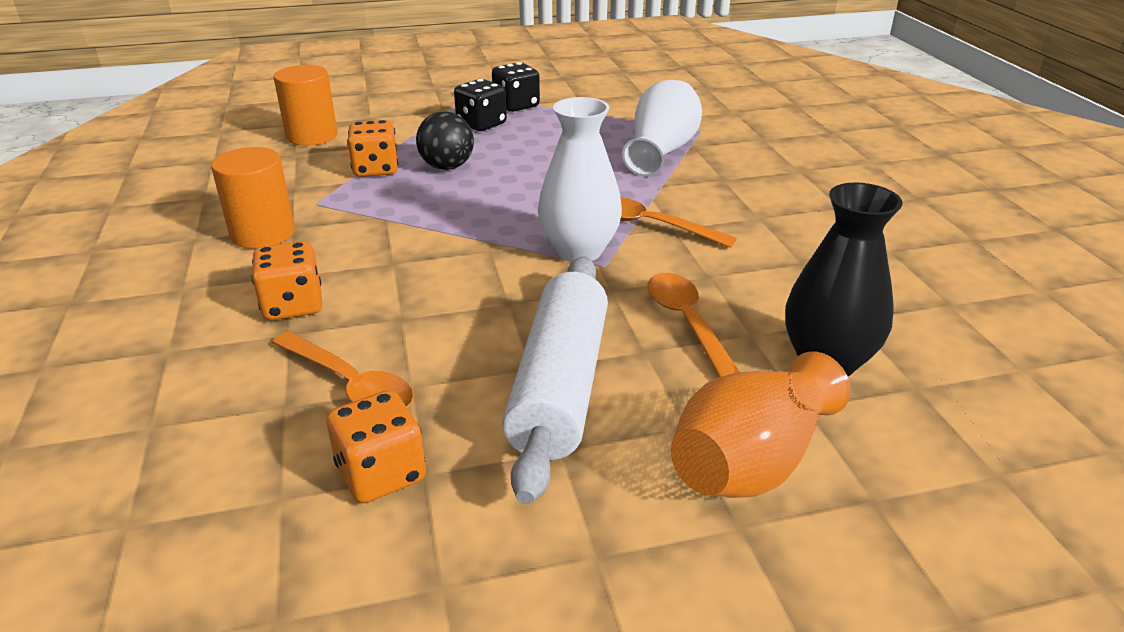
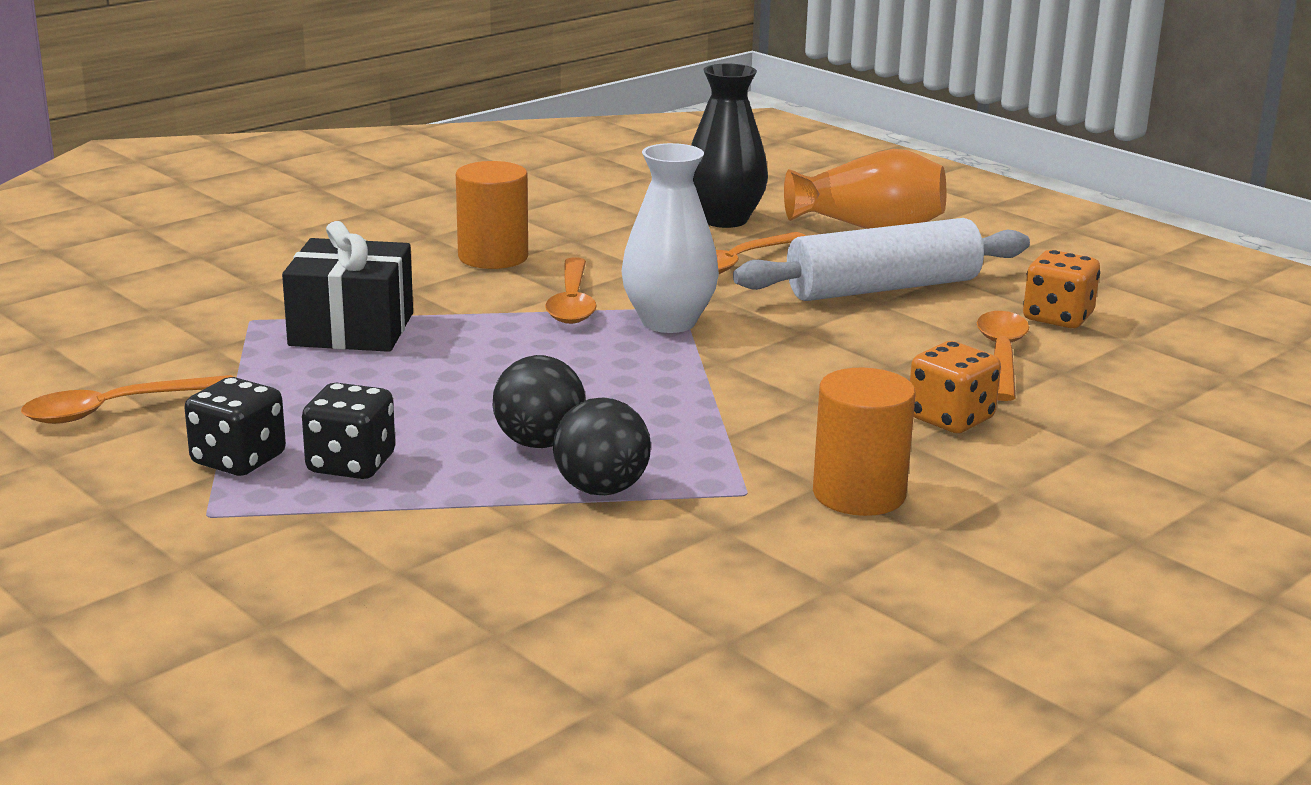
camera: 120 degrees left, 10 degrees down
orange cylinder [274,65,337,146] -> orange cylinder moved to [456,161,528,269]
orange dice [347,120,398,177] -> black ball [553,398,651,495]
white vase [622,80,702,176] -> black gift [282,221,413,352]
none -> orange spoon [21,375,233,424]

